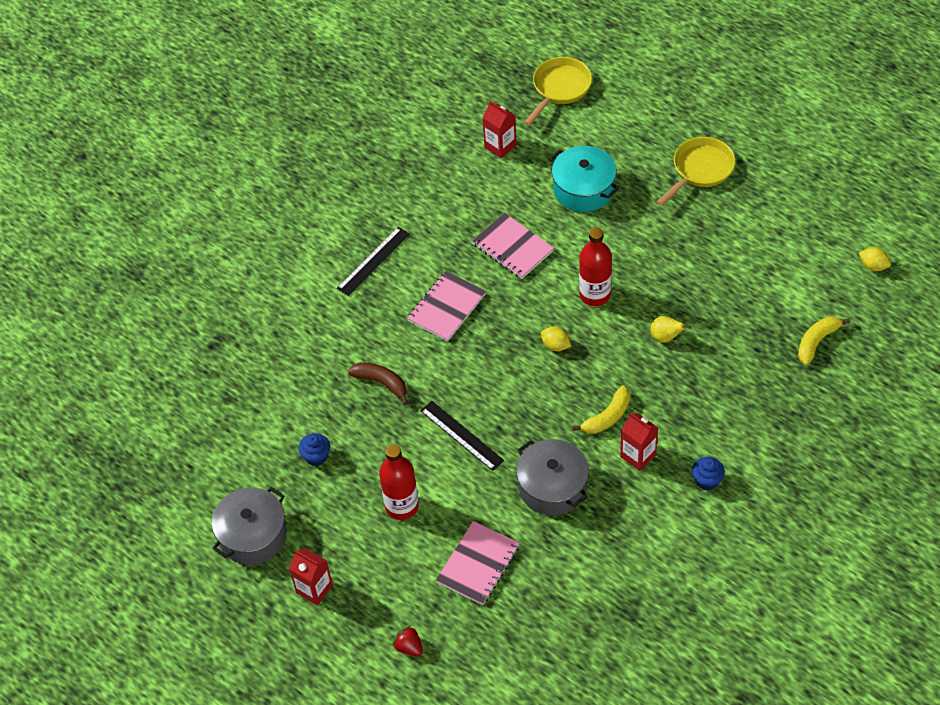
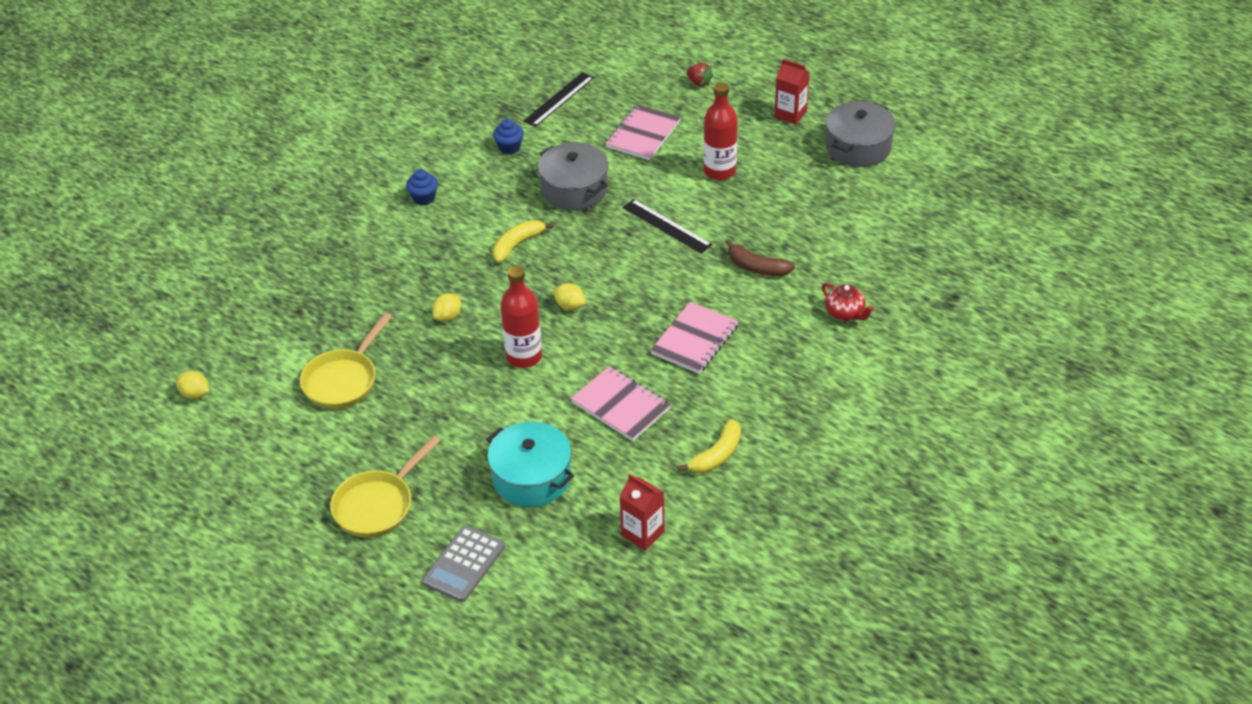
camera: 175 degrees right, 10 degrees down
blue cupcake [298,433,330,466] -> blue cupcake moved to [493,119,524,155]
black ruler [337,227,410,296] -> black ruler moved to [523,72,594,127]
yellow pan [524,57,592,126] -> yellow pan moved to [300,313,392,409]
red carton [620,413,658,471] -> none
yellow pear [650,316,691,343] -> yellow lemon [432,293,461,322]
yellow banana [798,317,850,365] -> yellow banana moved to [678,419,741,473]
none -> grey calculator [422,525,505,602]
none -> red teapot [822,283,874,321]

